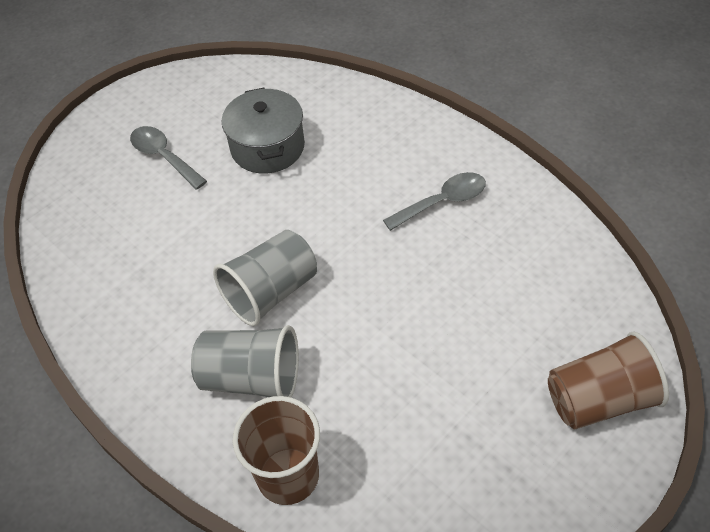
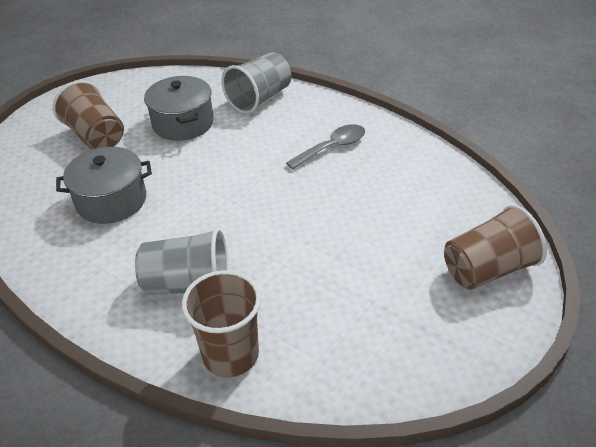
camera: 10 degrees left, 10 degrees down
grey spoon [130,126,207,190] -> brown cup [53,80,124,150]
grey cup [213,230,317,326] -> grey cup moved to [221,52,291,114]
none -> grey pot [56,147,152,224]

